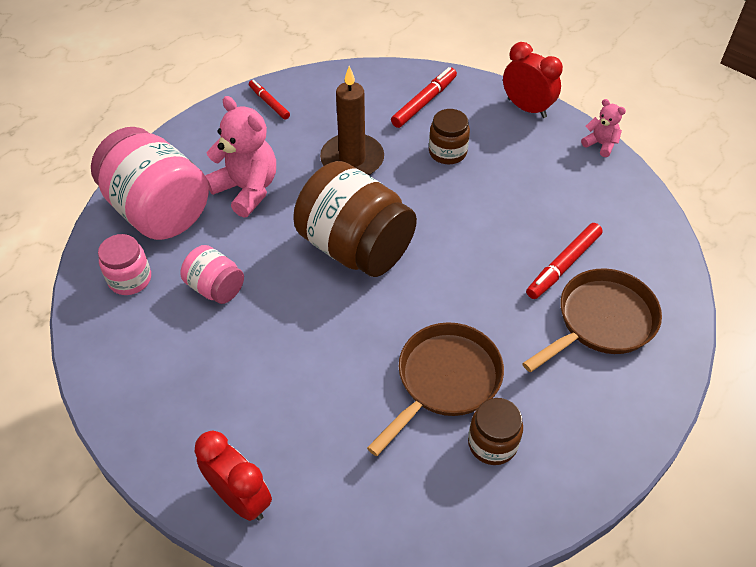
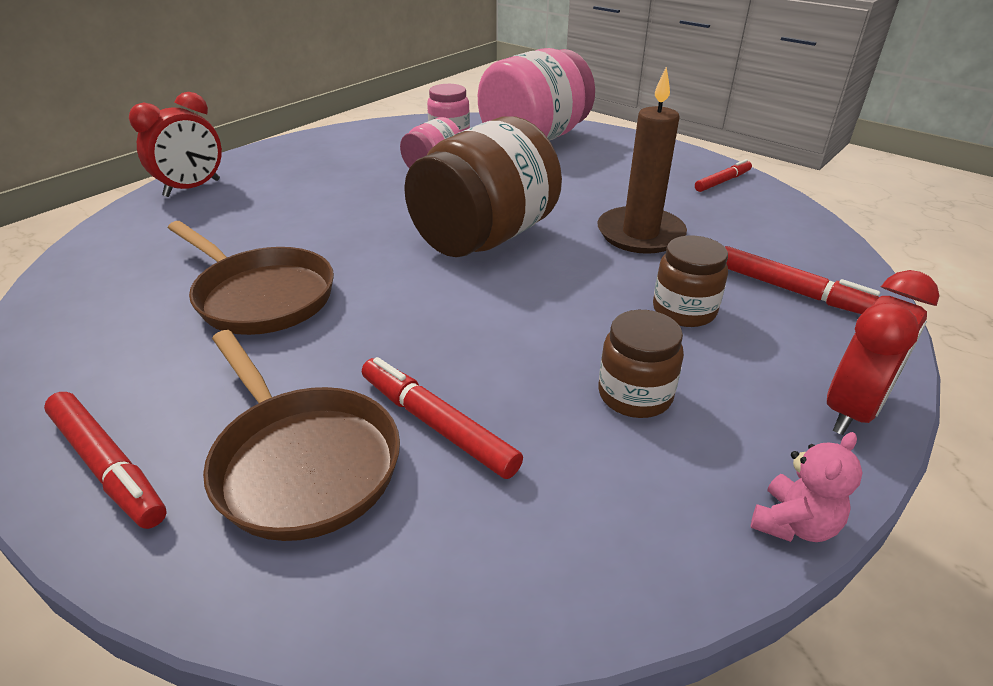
camera: 90 degrees right, 15 degrees down
pink teddy bear [205,96,276,218] -> none
brown jar [468,398,523,465] -> brown jar moved to [598,310,684,418]
none -> red marker [44,392,167,529]

